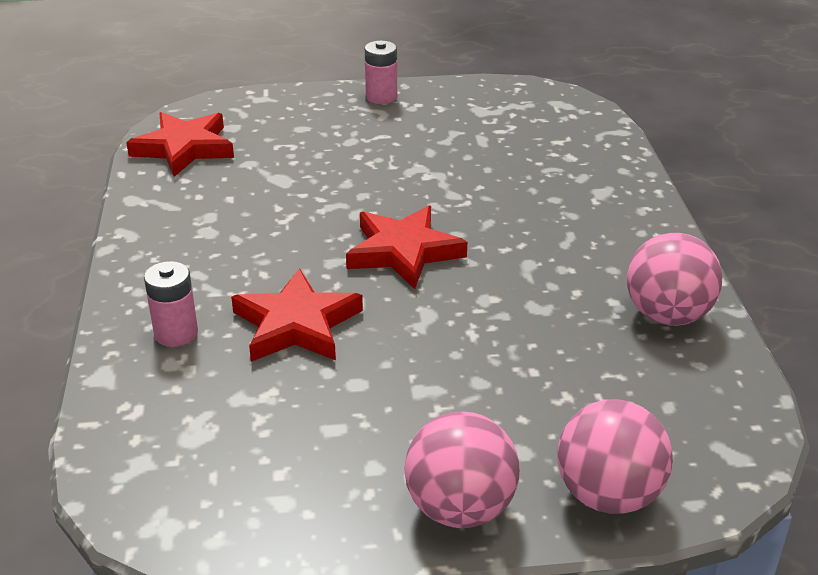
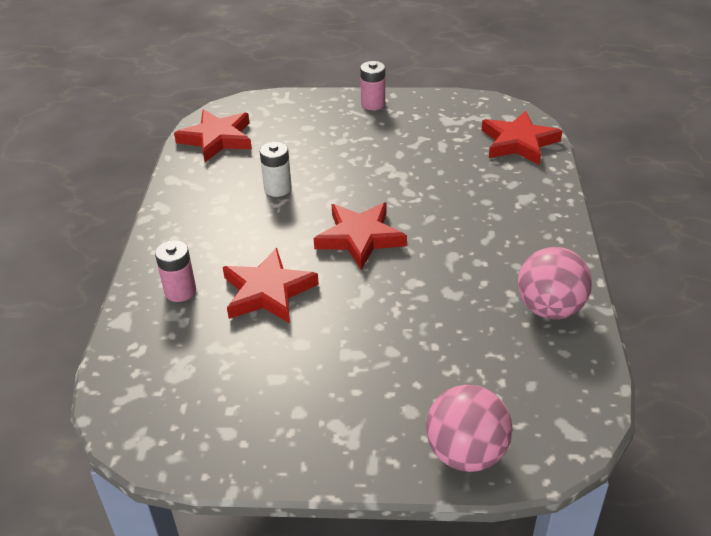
camera: 10 degrees right, 5 degrees up
pink ball [404,411,520,528] -> none
none -> white battery [260,142,292,197]
none -> red star [481,111,562,165]

